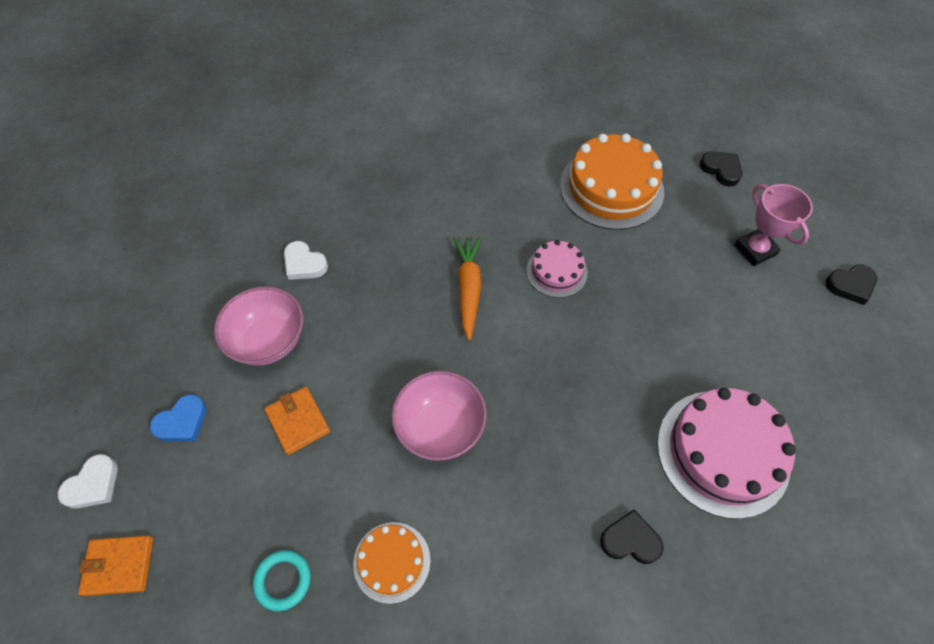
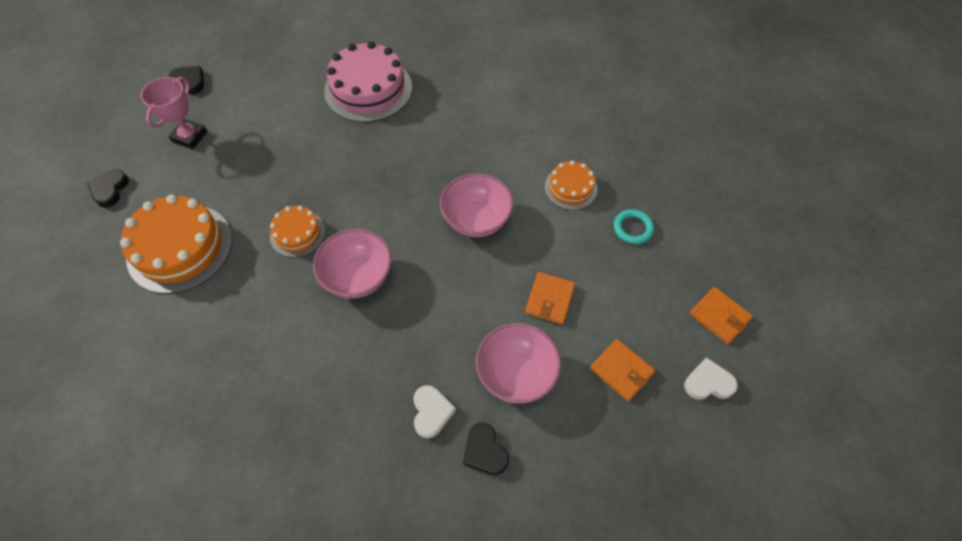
camera: 130 degrees left, 0 degrees up
blue heart [150,394,207,441] -> orange wallet [590,339,655,401]
orange carrot [453,237,481,341] -> pink bowl [313,229,391,298]
pink cake [526,240,588,298] -> orange cake [270,205,326,258]
black heart [600,510,664,564] -> black heart moved to [463,423,509,475]

